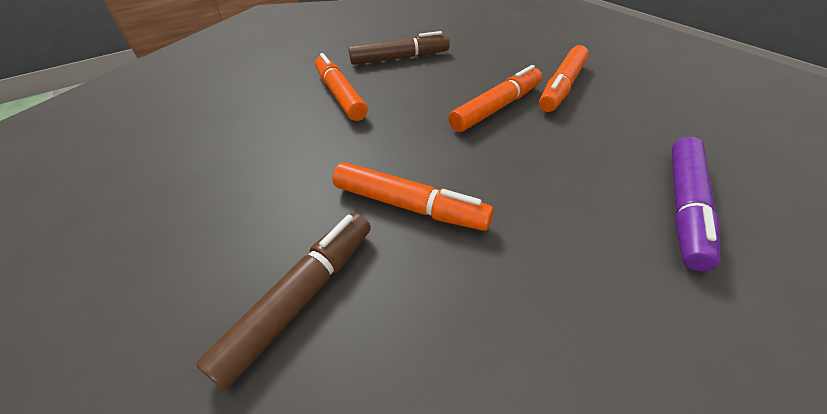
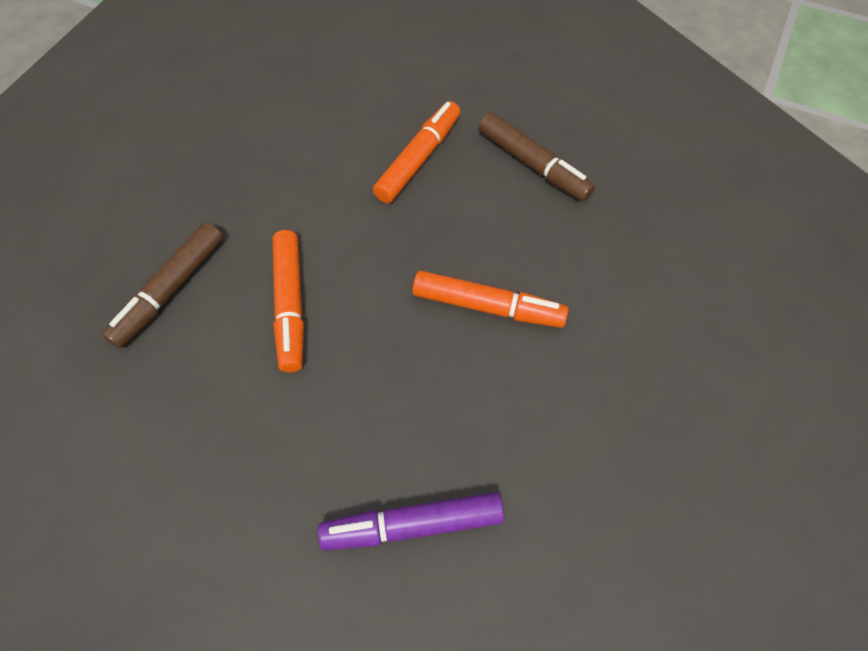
camera: 55 degrees right, 15 degrees up
brown marker [196,213,371,389] -> brown marker turned 120 degrees clockwise [102,222,223,348]
orange marker [539,45,589,112] -> none

